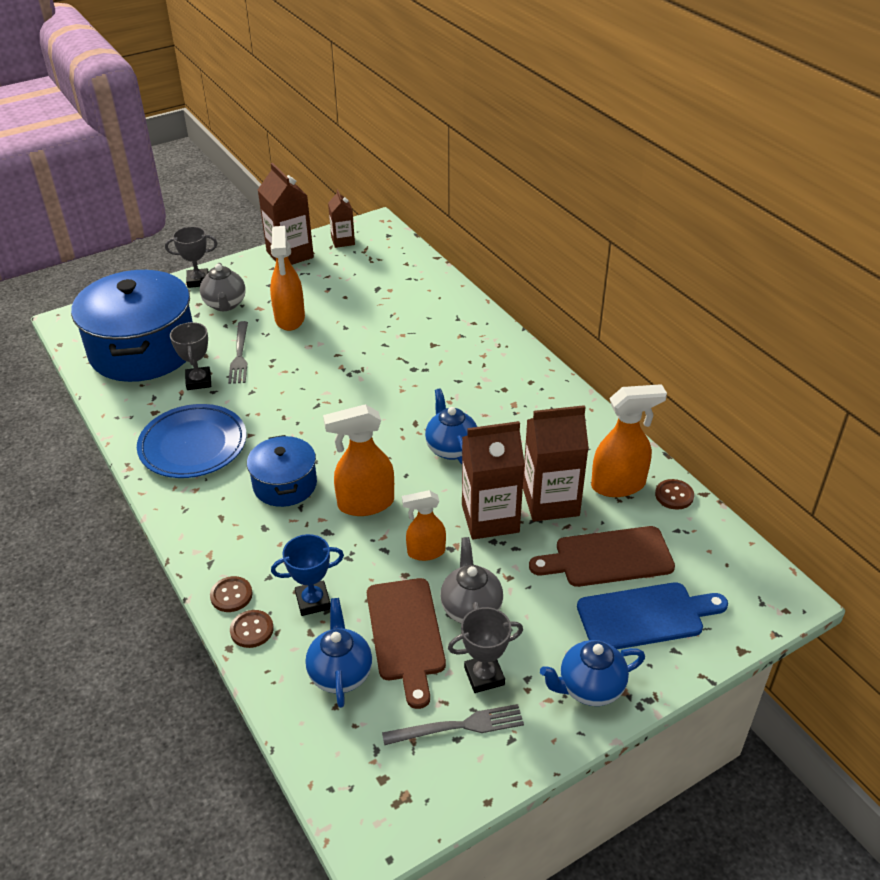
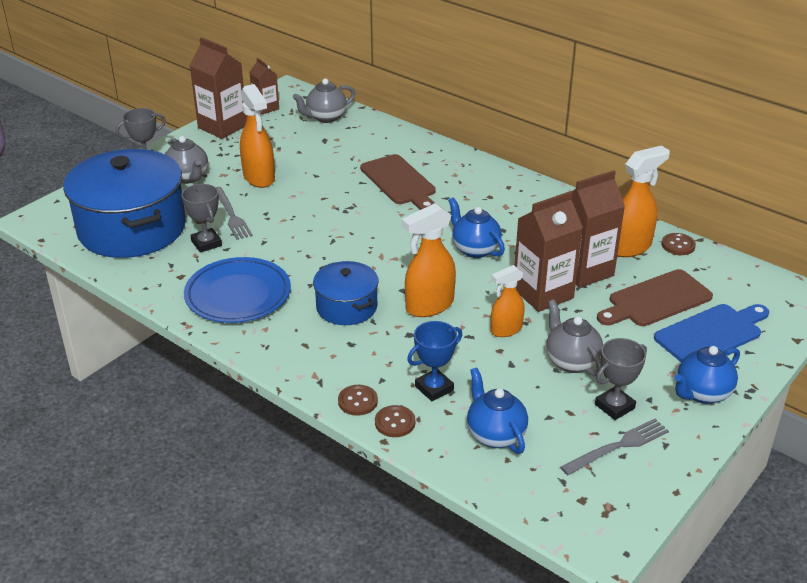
camera: 20 degrees left, 5 degrees down
brown cutting board [367,578,446,709] -> brown cutting board moved to [360,154,436,210]
none -> grey teapot [293,78,355,123]

